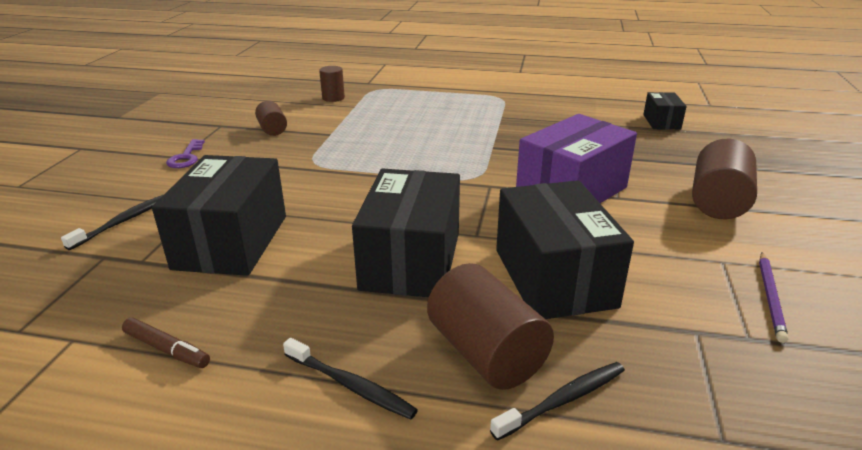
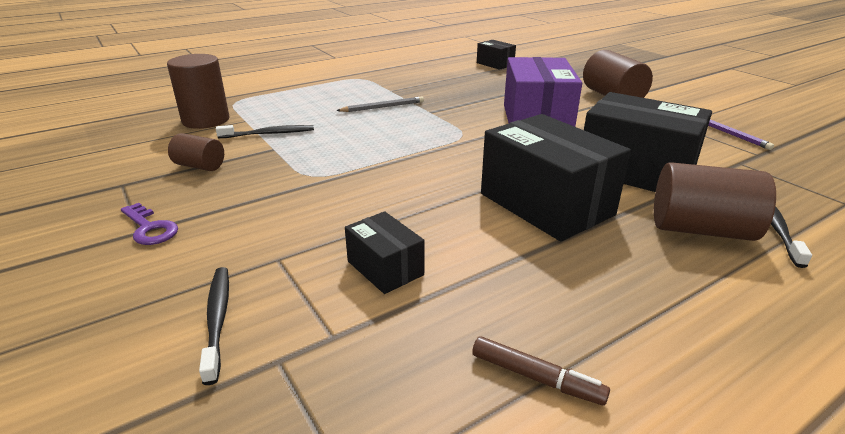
camera: 45 degrees left, 0 degrees up
brown marker [122,318,210,368] -> brown marker turned 45 degrees clockwise [472,336,610,406]
black box [152,155,286,276] -> black box [345,211,424,294], size x0.50
black toothbrush [283,338,418,420] -> black toothbrush moved to [216,125,314,138]
brown cylinder [319,66,345,102] -> brown cylinder [167,54,230,129], size x1.72
none -> grey pencil [336,96,424,112]

